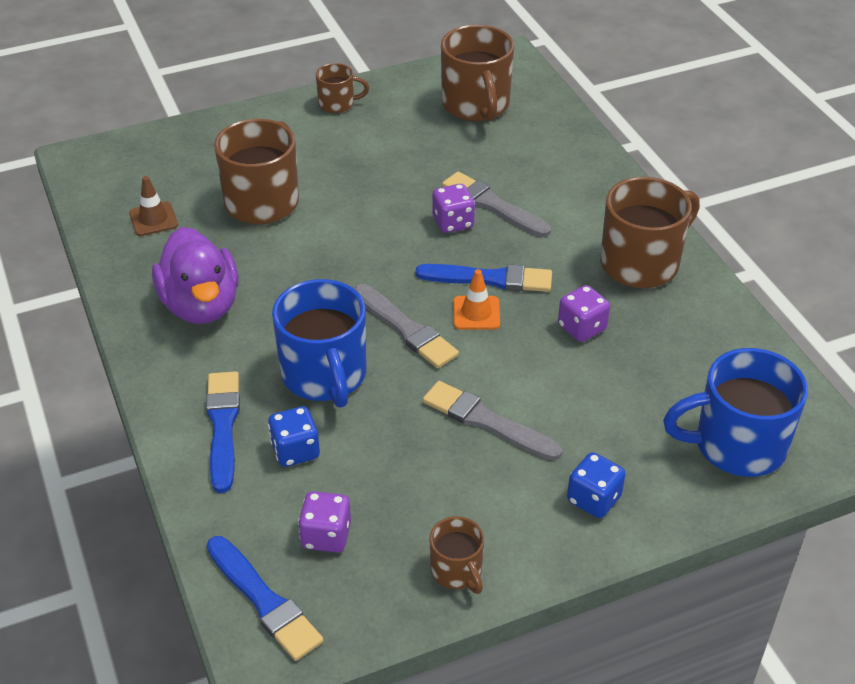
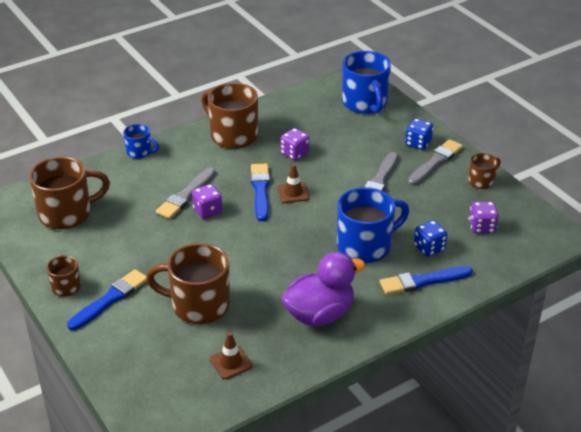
camera: 100 degrees left, 5 degrees down
blue brush [207,536,324,661] -> blue brush moved to [67,269,147,330]
grey brush [354,284,459,368] -> grey brush moved to [408,139,463,185]
orange traffic cone [453,269,500,330] -> brown traffic cone [278,164,309,203]
none -> blue mug [123,124,159,159]

